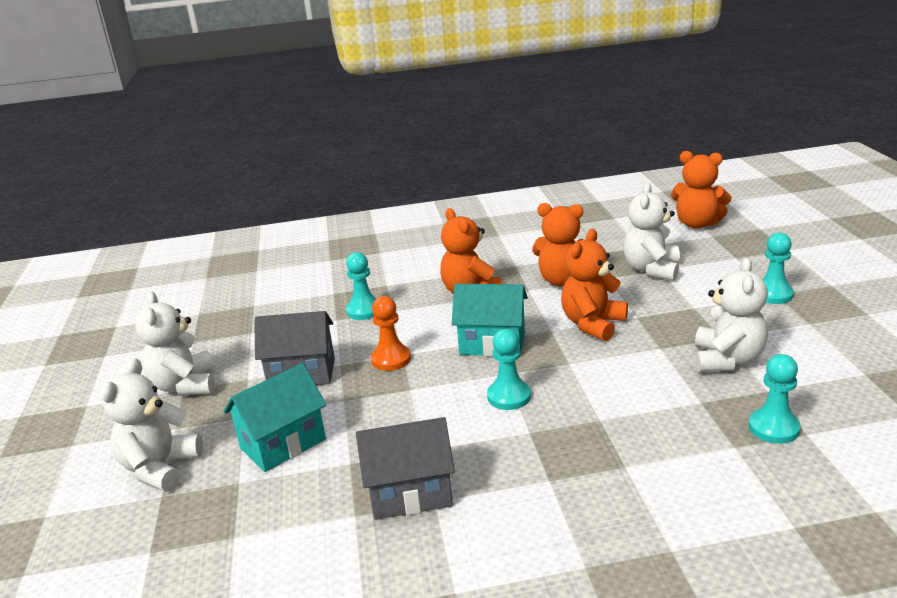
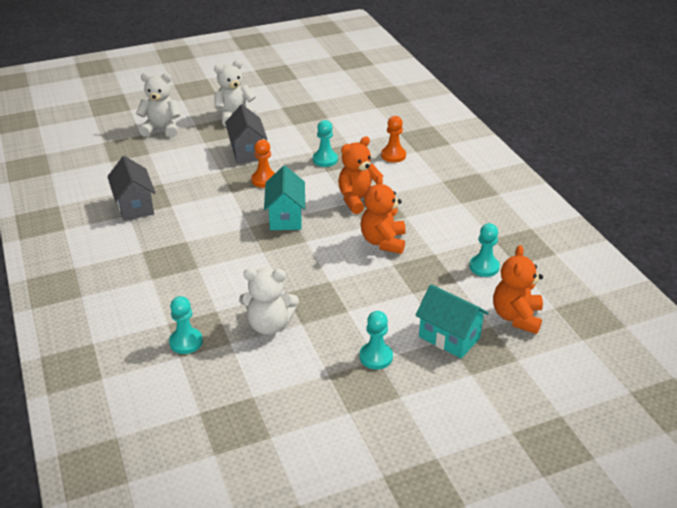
camera: 75 degrees right, 10 degrees up
turquoise house [224,363,326,472] -> turquoise house moved to [415,284,489,358]
turquoise pawn [487,329,531,410] -> turquoise pawn moved to [469,223,500,277]
orange teddy bear [561,229,628,341] -> none
white teddy bear [623,183,680,281] -> none
none -> orange pawn [381,116,406,163]

